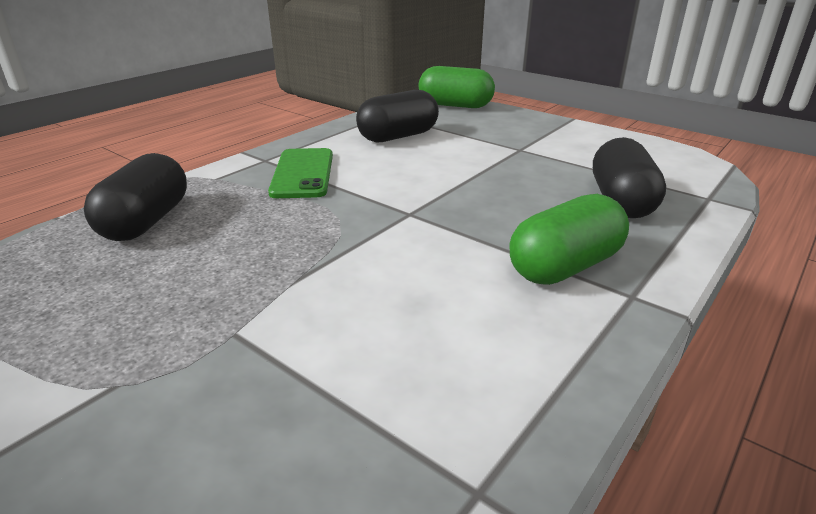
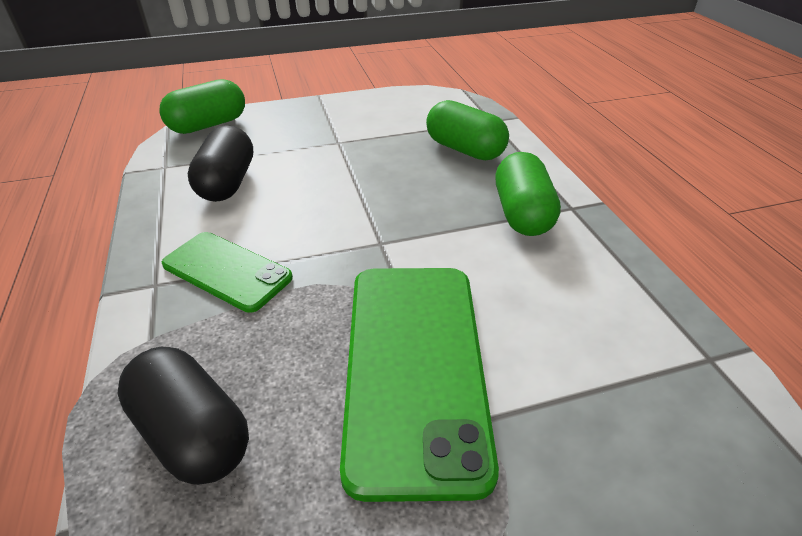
camera: 55 degrees left, 10 degrees up
black capsule [593,137,666,218] -> green capsule [426,100,509,160]
none -> green phone [340,268,499,502]

